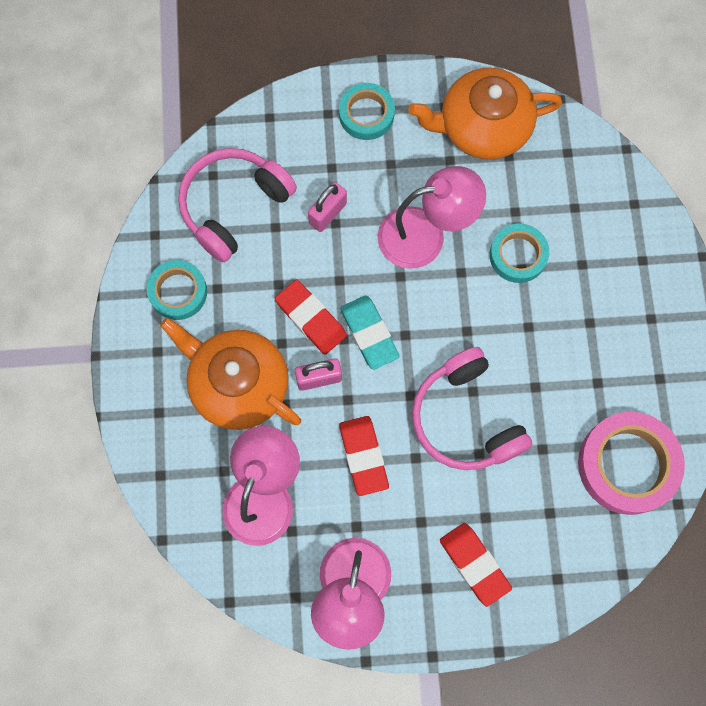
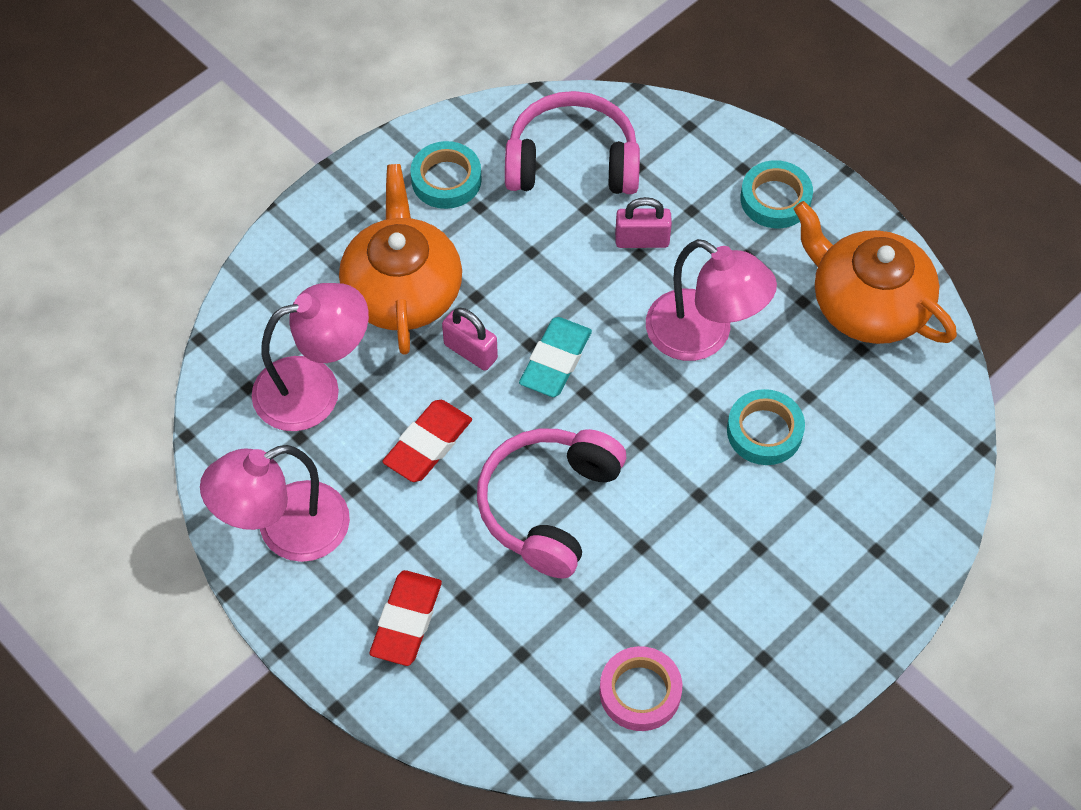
camera: 50 degrees right, 15 degrees down
red eraser [275,280,347,355] -> none
pink tape [578,412,685,515] -> pink tape [600,646,682,731], size x0.61

